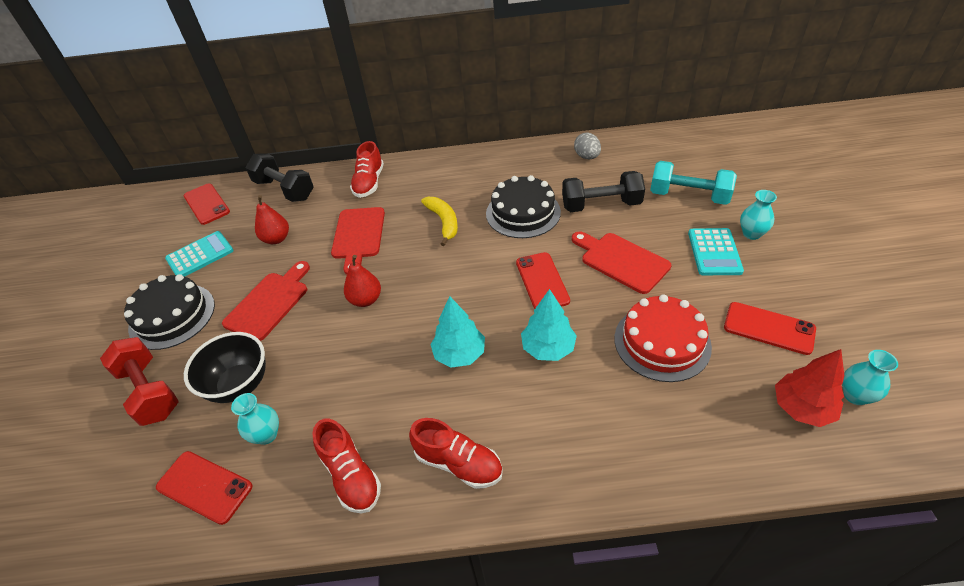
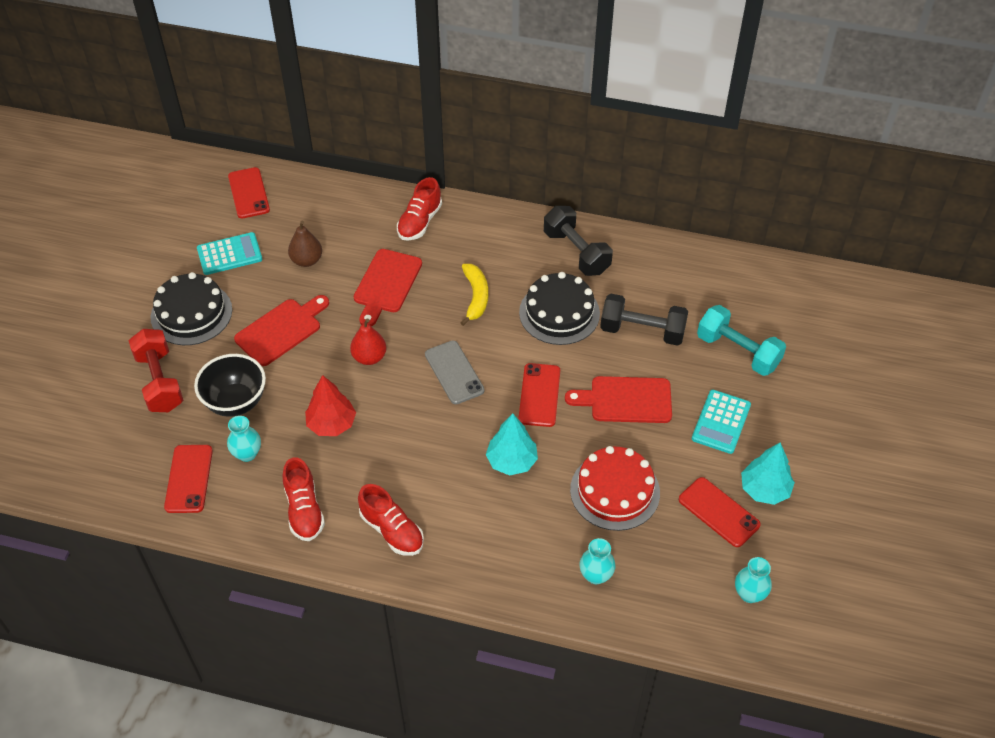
camera: 15 degrees right, 5 degrees up
red phone [156,451,253,525] -> red phone turned 45 degrees clockwise [164,445,213,513]
black dumbbell [245,154,314,202] -> black dumbbell moved to [544,206,613,276]
red pear [255,195,289,244] -> brown pear [288,221,322,267]
turquoise tree [430,296,485,368] -> turquoise tree moved to [741,442,795,505]
red cutting board [572,232,671,294] -> red cutting board turned 60 degrees counterclockwise [565,376,672,423]
grey egg [574,132,601,160] -> none
turquoise vase [740,190,777,240] -> turquoise vase moved to [579,538,615,584]
red tree [775,349,844,427] -> red tree moved to [305,375,356,436]
none -> grey phone [425,340,485,404]

